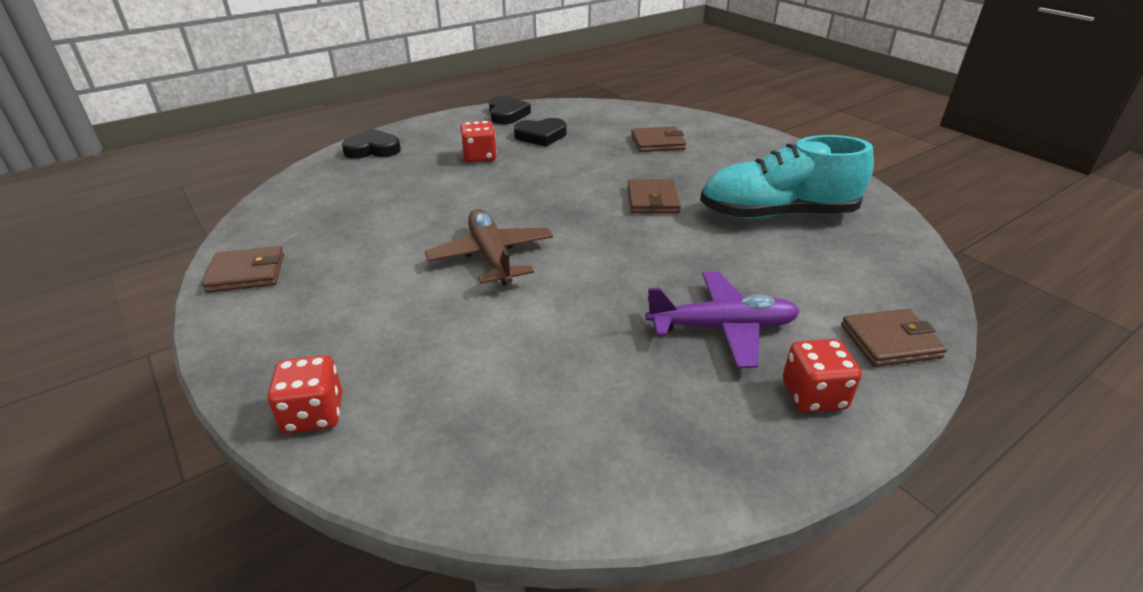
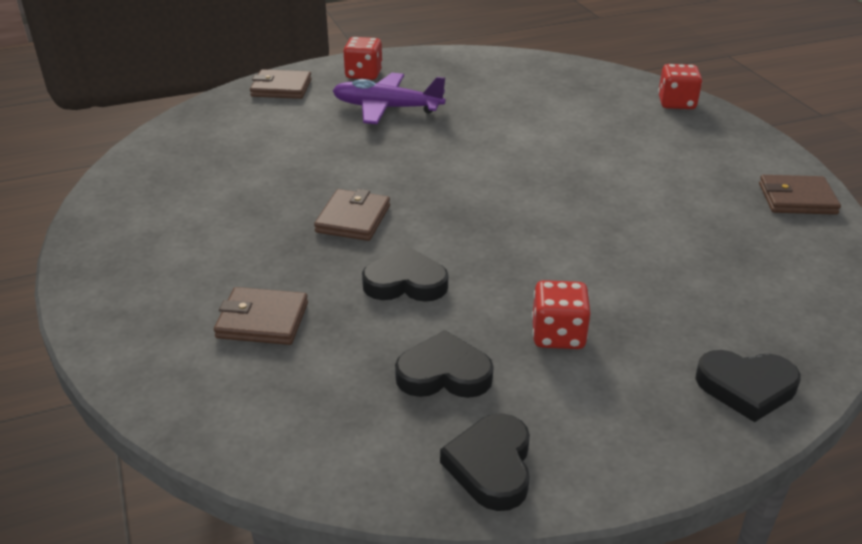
camera: 165 degrees left, 0 degrees up
brown plane [425,209,553,285] -> none
turquoise shoe [700,135,874,219] -> none
none -> black heart [362,246,448,302]

